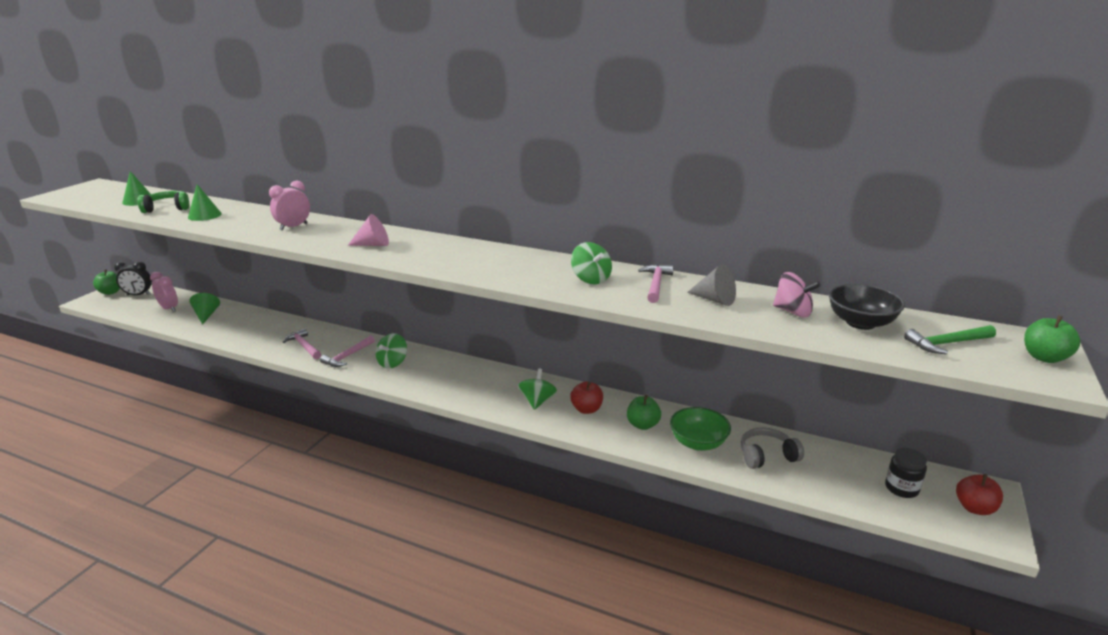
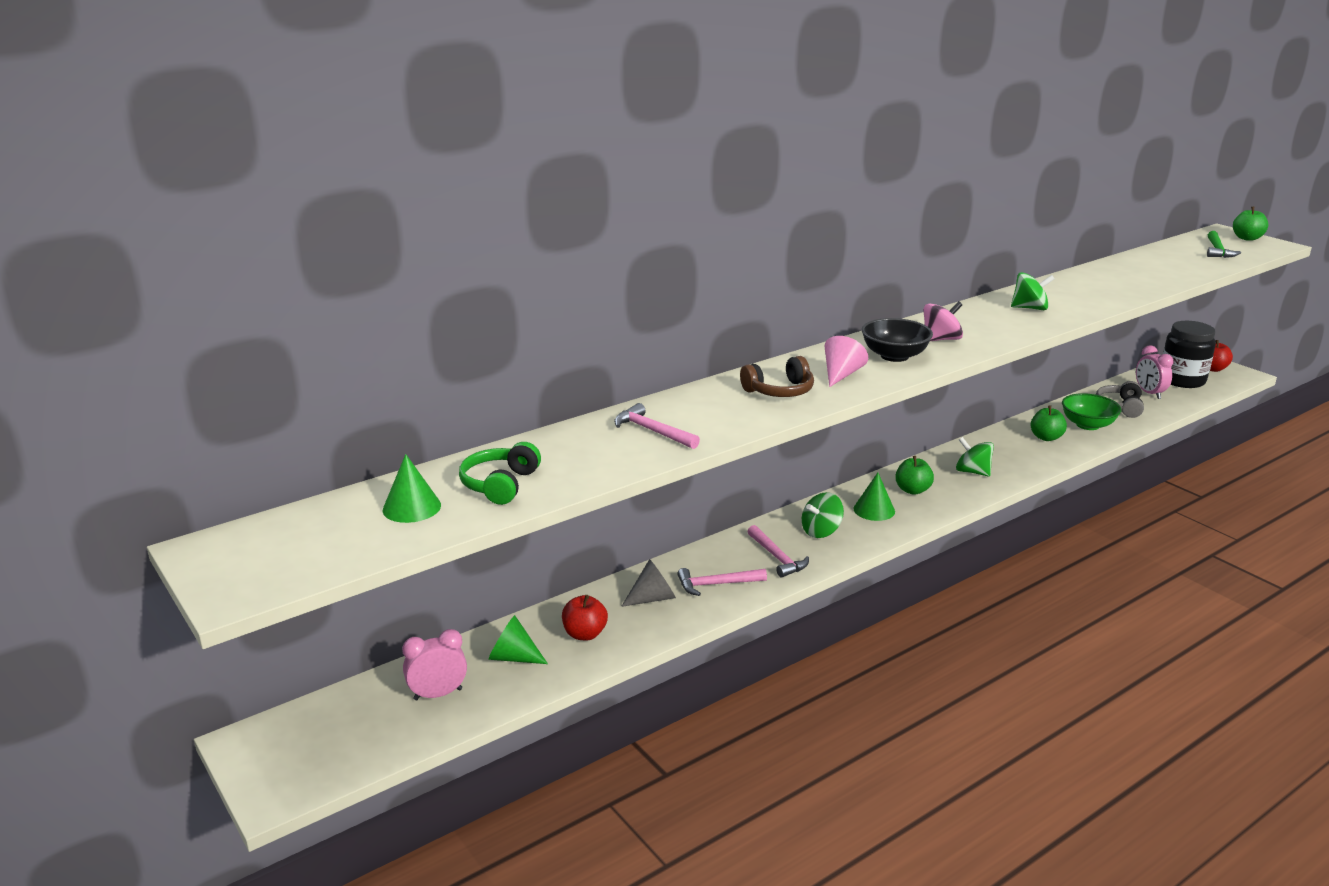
camera: 60 degrees left, 0 degrees up
green apple [93,269,120,295] -> green apple moved to [895,456,934,495]
black clock [114,261,152,296] -> none
green cone [188,184,222,221] -> green cone moved to [853,473,895,521]
pink clock [269,181,310,231] -> pink clock moved to [1136,346,1173,399]
green spinning top [376,333,407,368] -> green spinning top turned 90 degrees clockwise [802,492,844,538]
red apple [570,381,603,414] -> red apple moved to [562,595,608,640]
pink hammer [638,264,674,303] -> pink hammer moved to [614,403,700,449]
grey cone [687,264,736,306] -> grey cone moved to [621,559,676,607]
pink spinning top [773,272,821,317] -> pink spinning top moved to [924,301,963,341]
black bowl [828,284,905,330] -> black bowl moved to [862,318,933,362]
black jar [885,448,927,498] -> black jar [1163,321,1216,388], size x1.76
none -> brown headphones [740,356,814,397]

